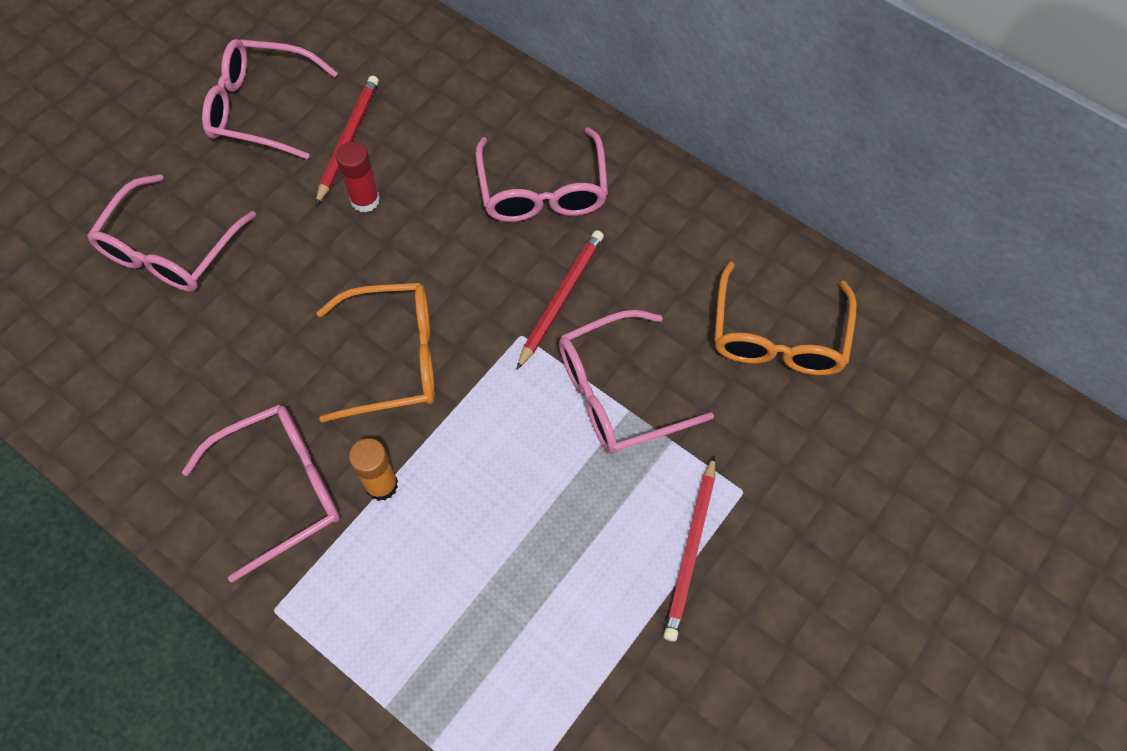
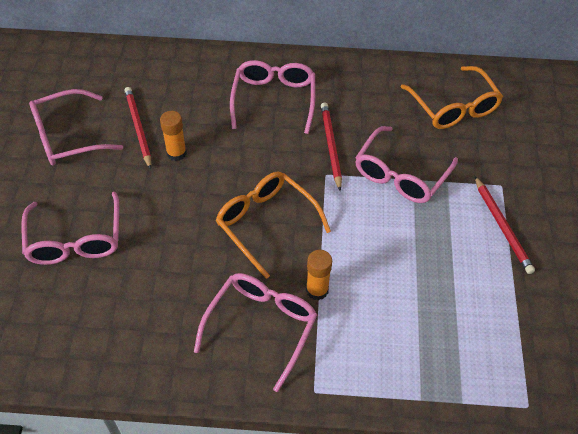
camera: 35 degrees left, 10 degrees down
orange glasses [317,283,435,422] -> orange glasses turned 90 degrees counterclockwise [216,172,331,279]
red glue stick [336,142,380,213] -> orange glue stick [160,111,187,161]
pink glasses [475,127,608,222] -> pink glasses turned 135 degrees counterclockwise [230,60,315,134]

